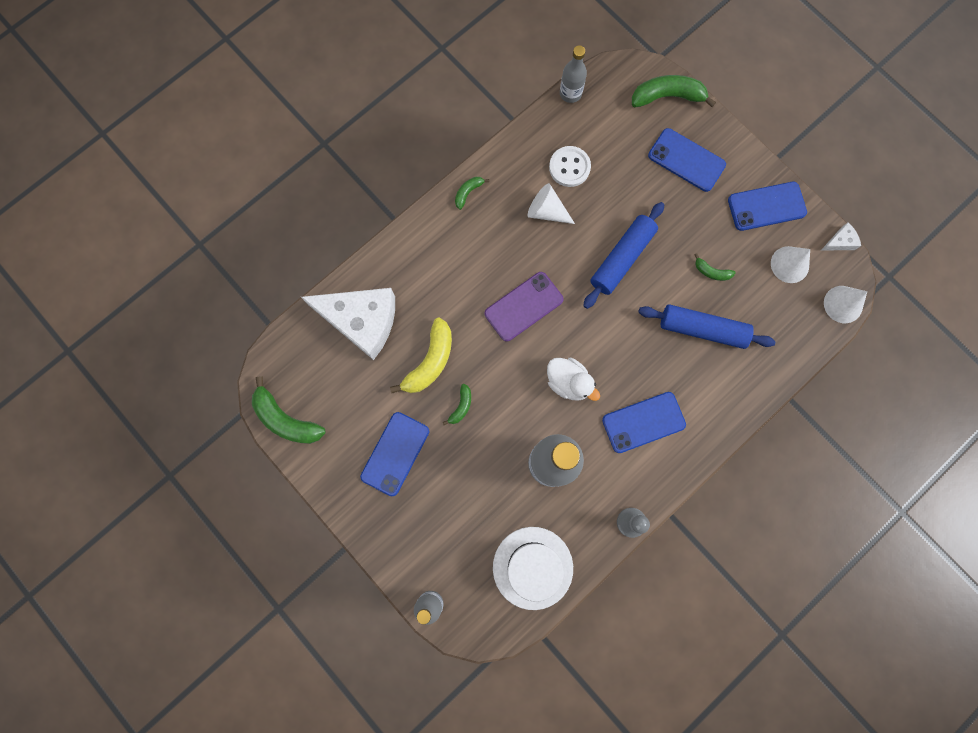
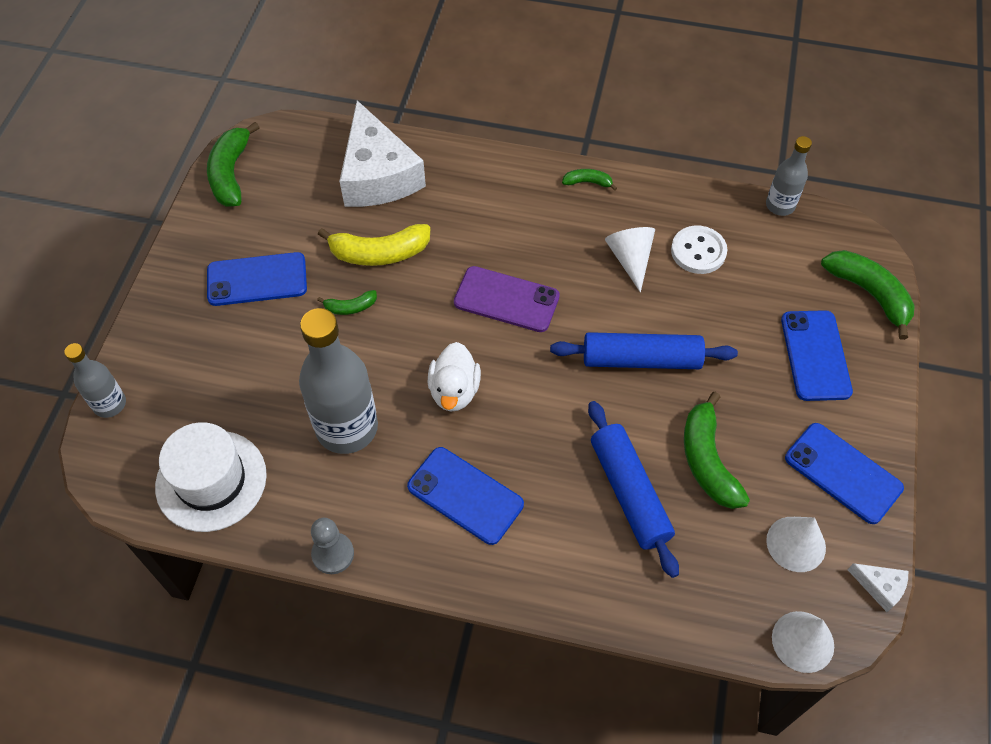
camera: 55 degrees right, 20 degrees down
green banana [694,253,735,281] -> green banana [684,392,750,509], size x1.96

